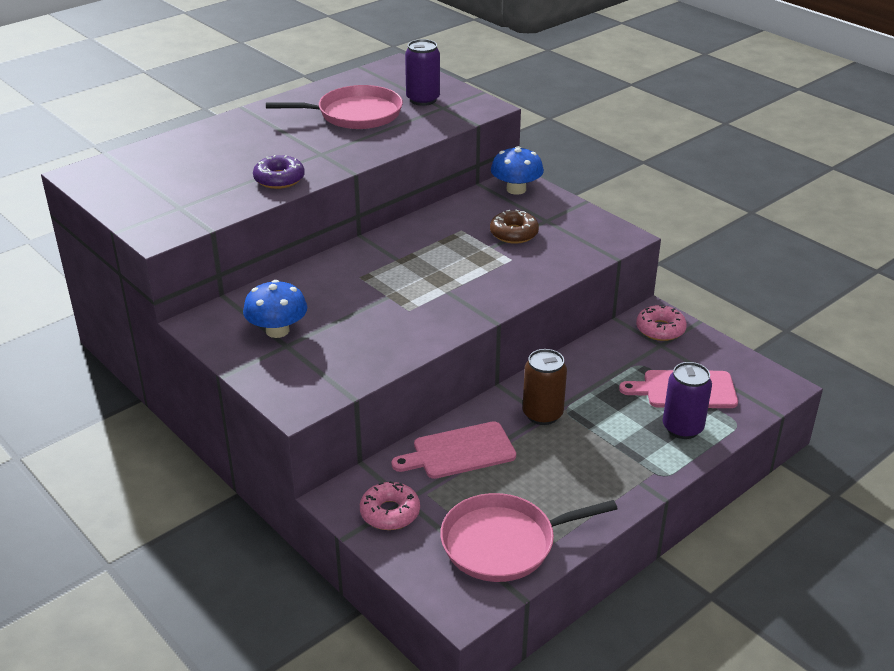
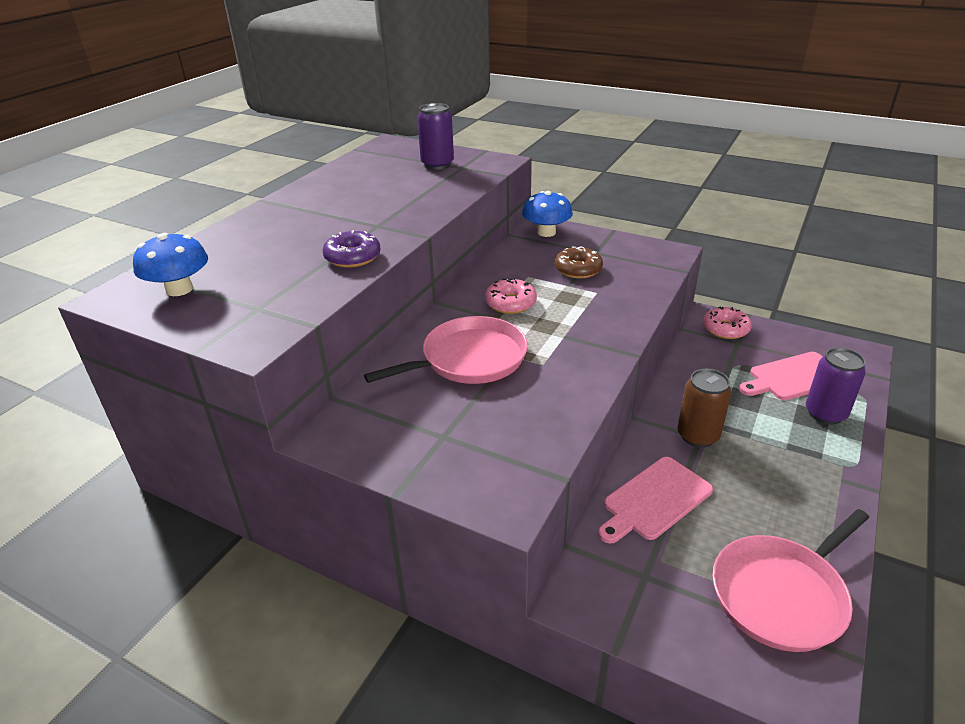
camera: 20 degrees left, 0 degrees up
blue mushroom [243,280,307,338] -> blue mushroom moved to [133,233,208,296]
pink pan [266,85,403,129] -> pink pan moved to [364,316,528,384]
pink donut [360,481,420,530] -> pink donut moved to [485,278,537,314]

